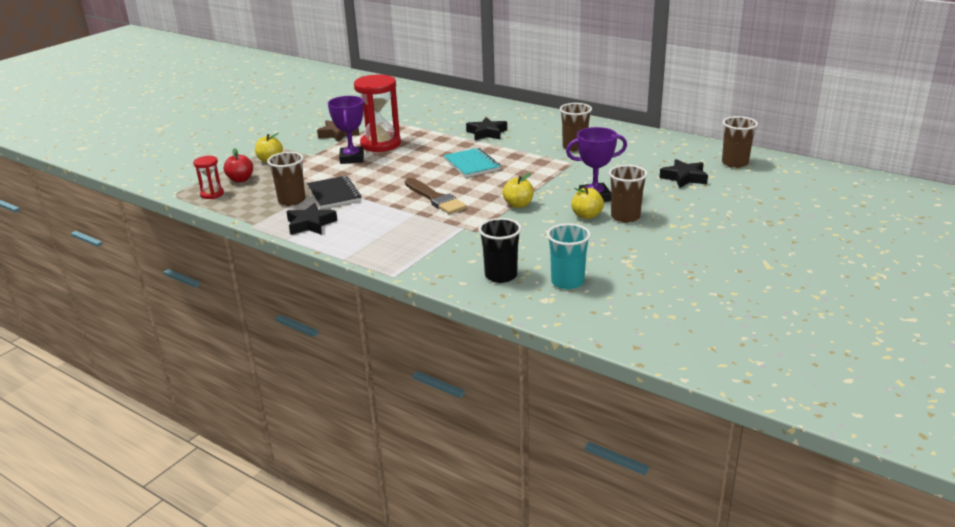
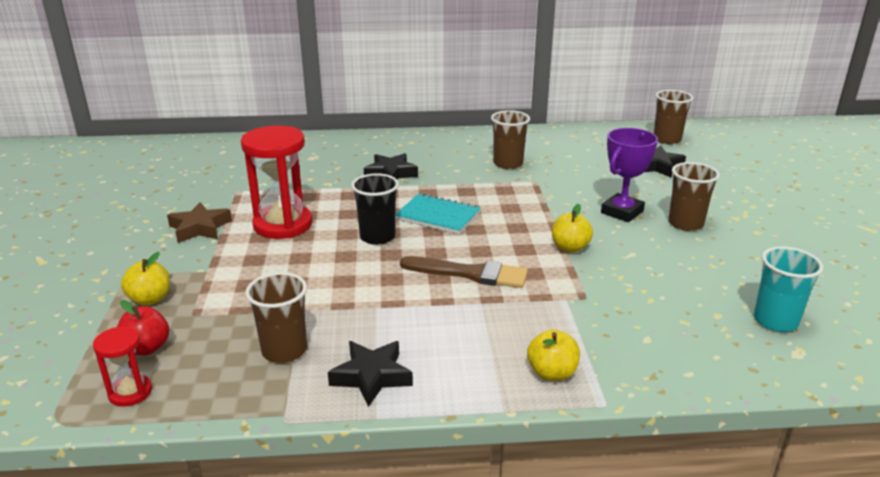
camera: 40 degrees left, 0 degrees up
black notebook [307,176,362,209] -> none
purple trophy [328,96,364,164] -> none
black cup [479,218,521,283] -> black cup moved to [351,173,399,245]
yellow apple [571,186,604,219] -> yellow apple moved to [527,329,580,381]

